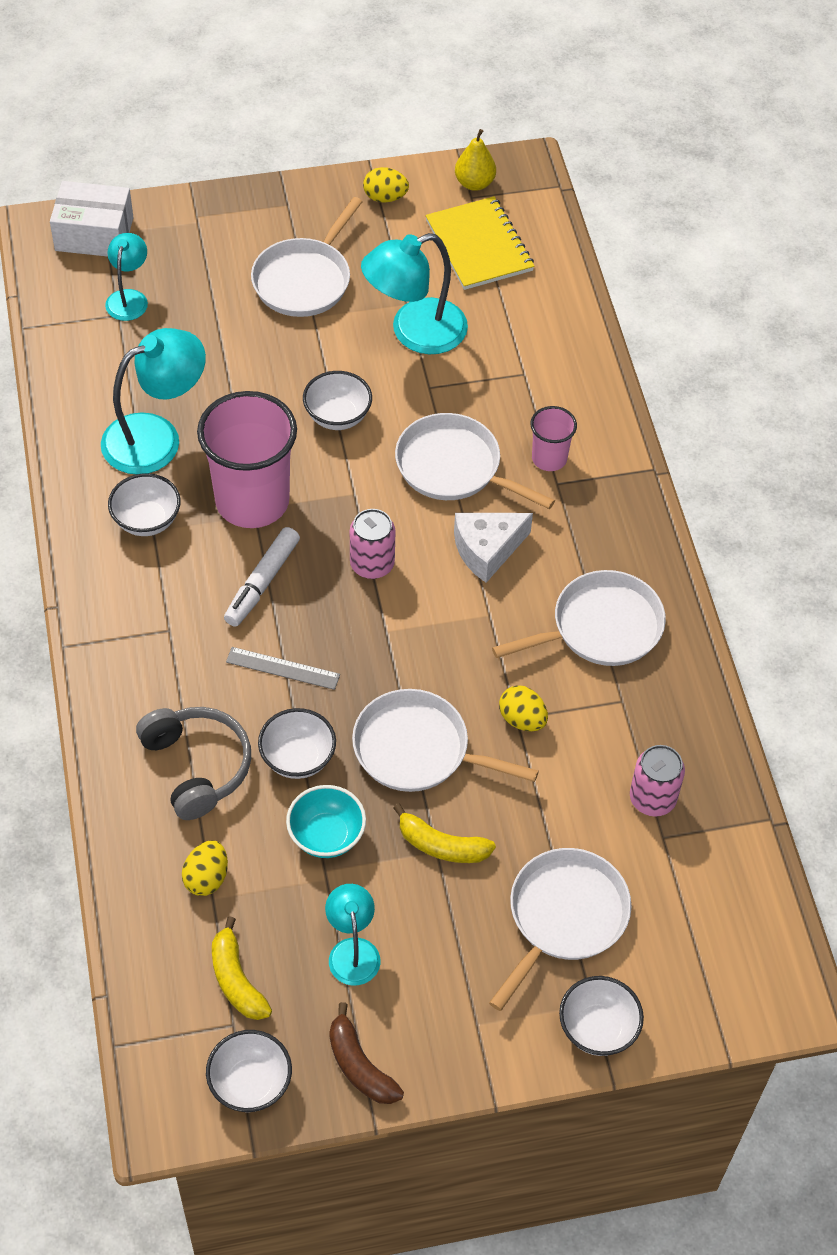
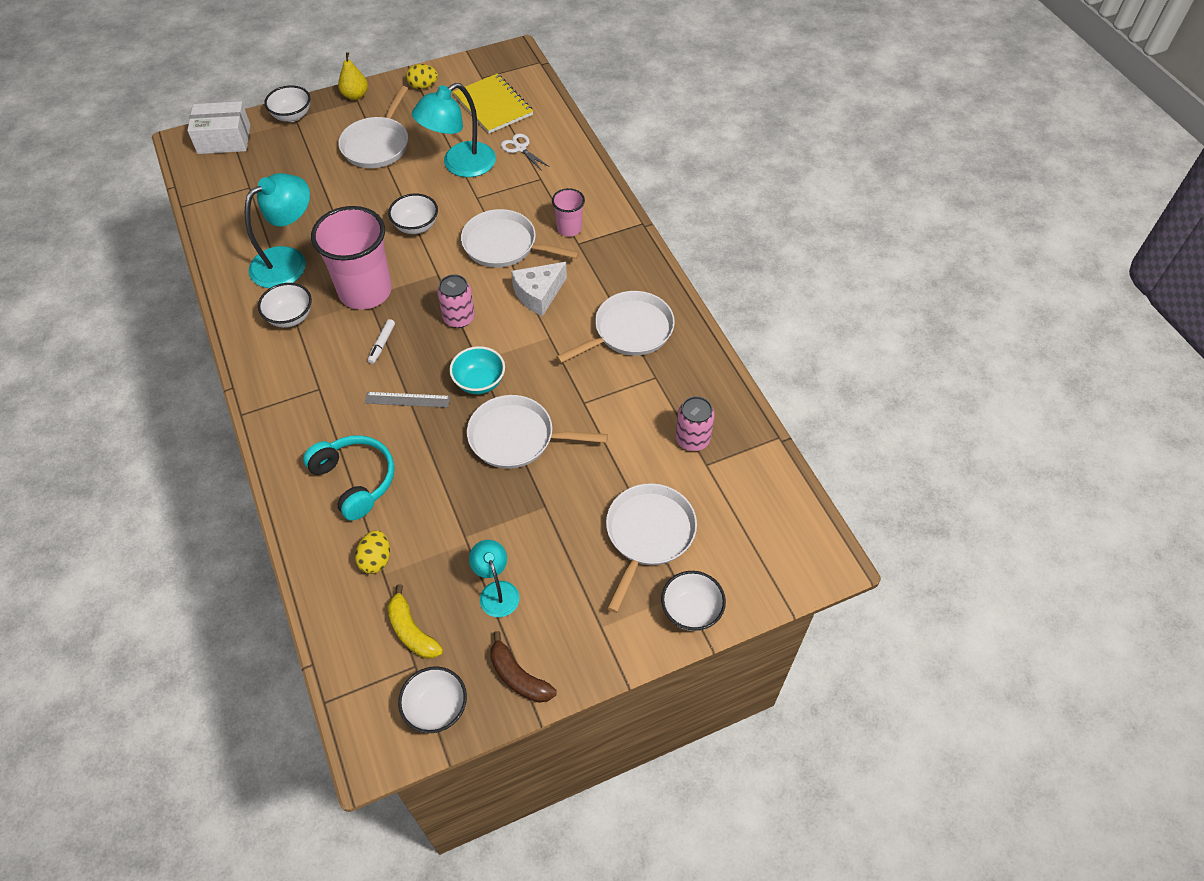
camera: 10 degrees left, 0 degrees up
turquoise lamp [105,233,148,321] -> none
grey headphones [136,707,251,820] -> turquoise headphones [303,435,395,521]
white marker [224,527,300,627] -> white marker [368,319,395,364], size x0.60
white bowl [258,708,336,779] -> white bowl moved to [264,85,310,122]
turquoise bowl [286,785,366,858] -> turquoise bowl moved to [449,346,505,394]
yellow banana [393,803,496,863] -> none
yellow pear [455,129,496,191] -> yellow pear moved to [338,52,368,100]
yellow egg [499,685,548,732] -> none
none -> white scissors [501,133,550,171]

